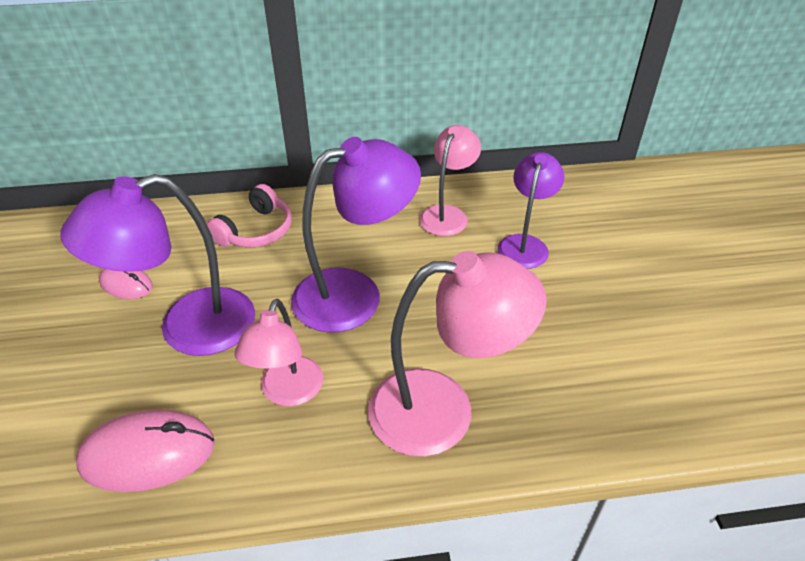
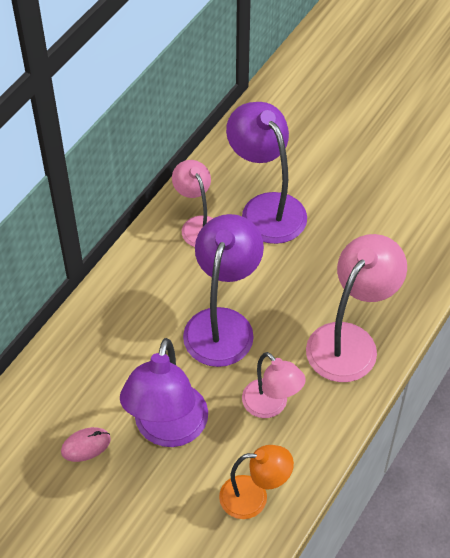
camera: 50 degrees left, 10 degrees up
pink mouse [76,409,215,492] -> orange lamp [219,445,294,519]
pink headphones [207,184,292,248] -> none
purple lamp [497,152,565,269] -> purple lamp [226,102,307,244], size x1.61

